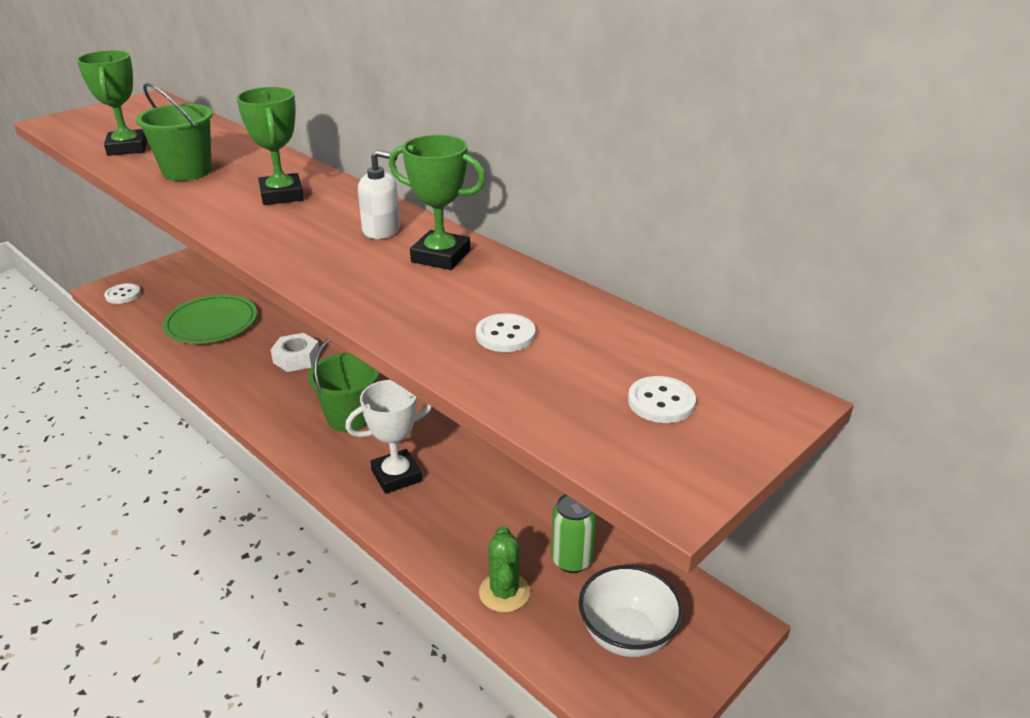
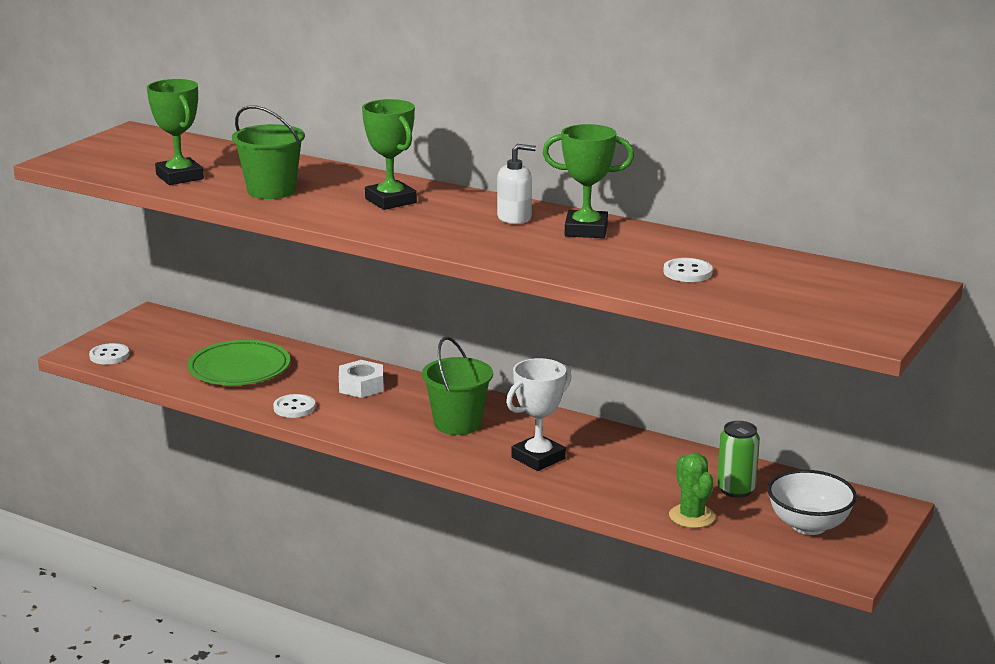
camera: 15 degrees left, 10 degrees down
white button [628,376,696,423] -> white button moved to [273,394,315,418]

